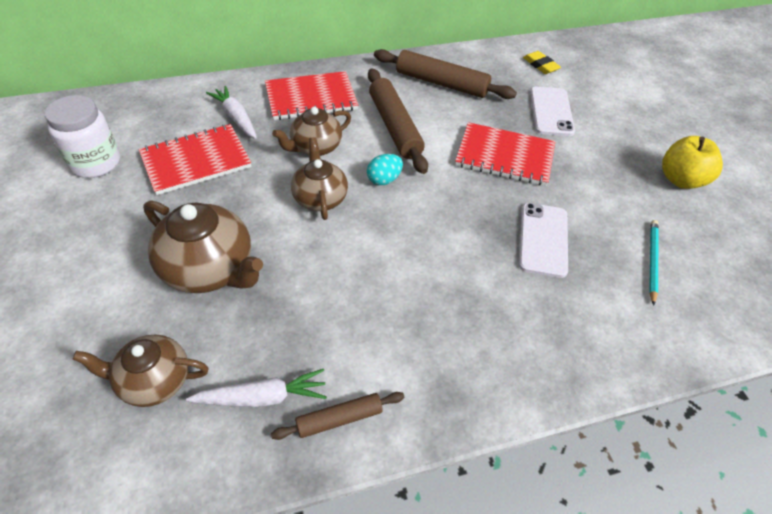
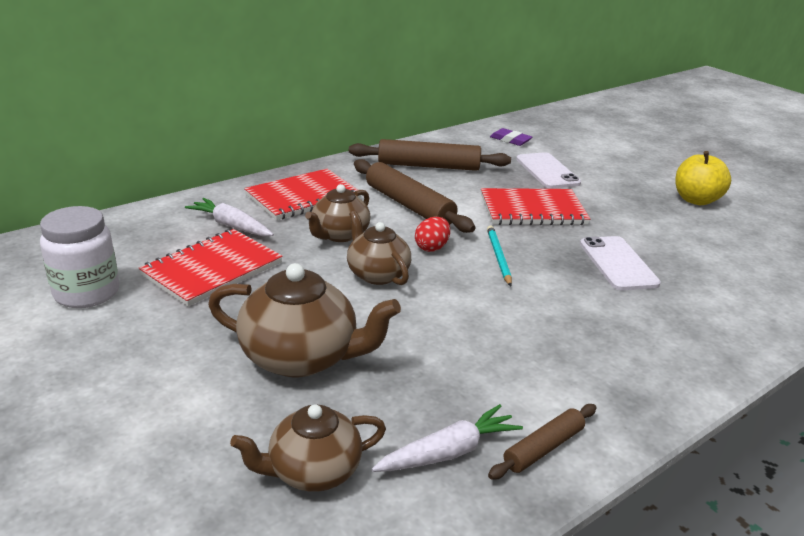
camera: 20 degrees left, 20 degrees down
turquoise egg [367,154,403,185] -> red egg [415,217,450,252]
yellow eraser [523,51,561,74] -> purple eraser [490,128,532,146]
turquoise pencil [649,220,659,306] -> turquoise pencil moved to [487,225,512,286]

